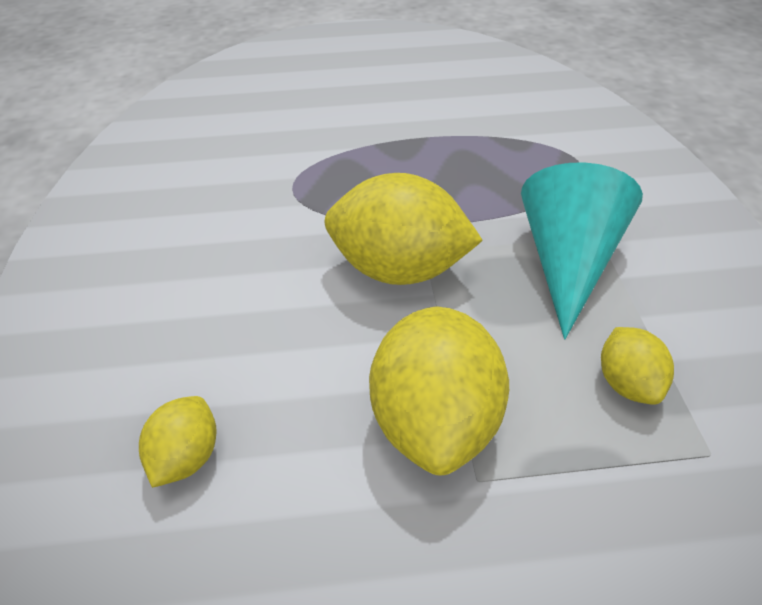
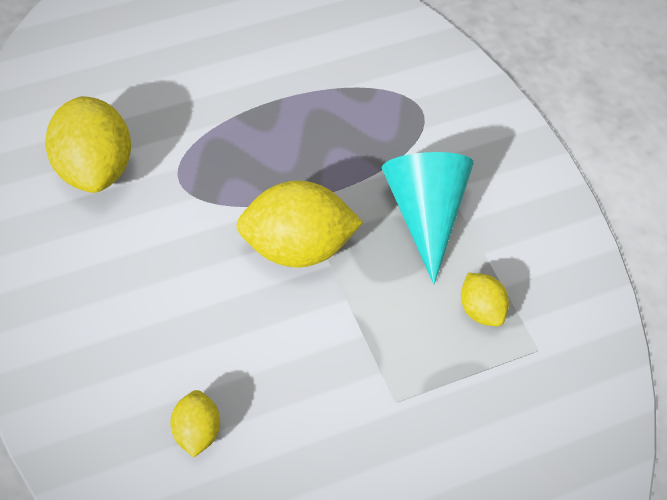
camera: 20 degrees left, 10 degrees up
yellow lemon [369,306,509,475] -> yellow lemon moved to [45,96,131,193]

